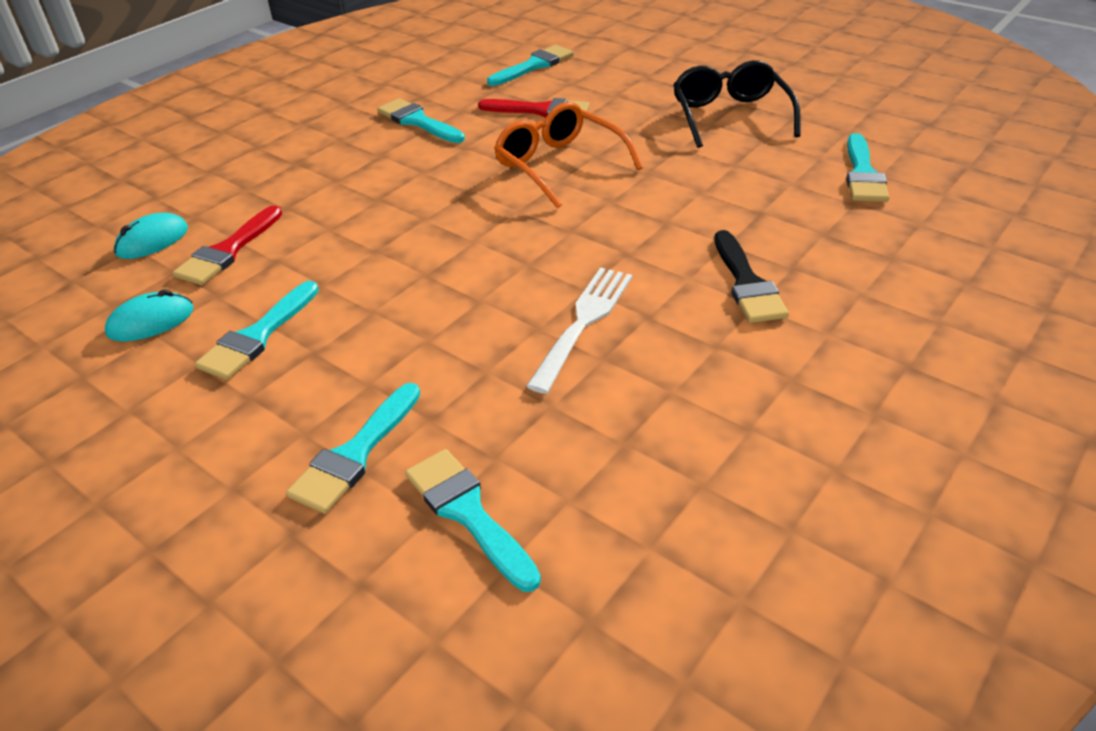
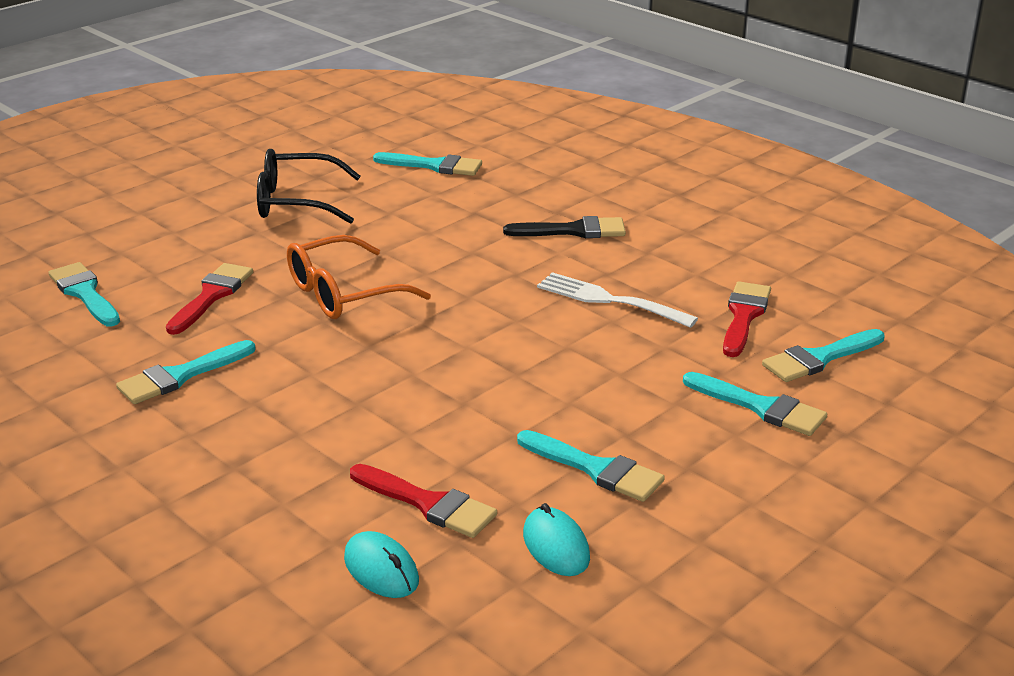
camera: 85 degrees left, 10 degrees down
none -> red brush [723,281,771,357]

